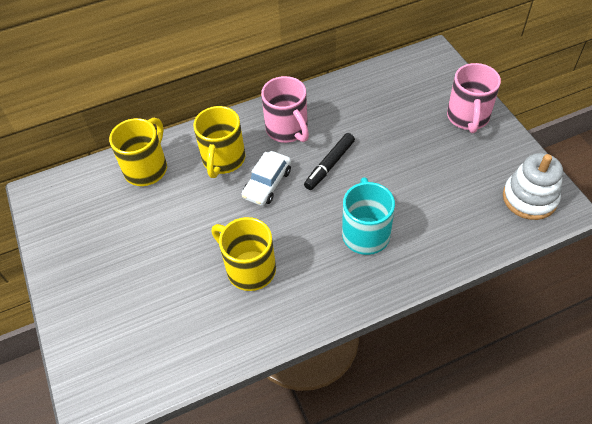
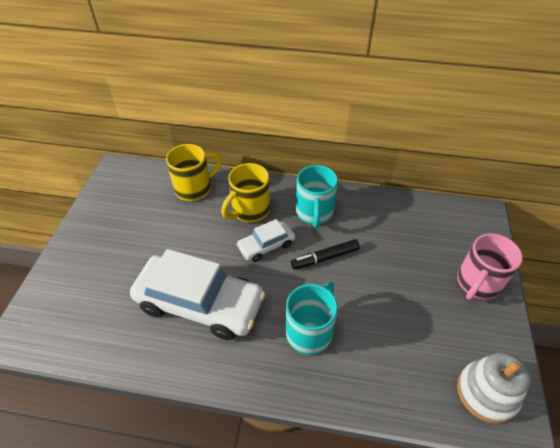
camera: 30 degrees right, 5 degrees down
yellow mug [212,217,276,291] -> white car [130,249,266,340]
pink mug [261,76,309,143] -> turquoise mug [296,165,338,228]

